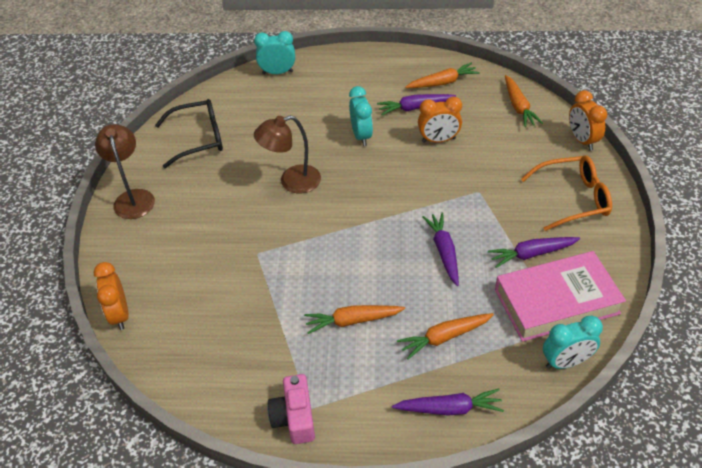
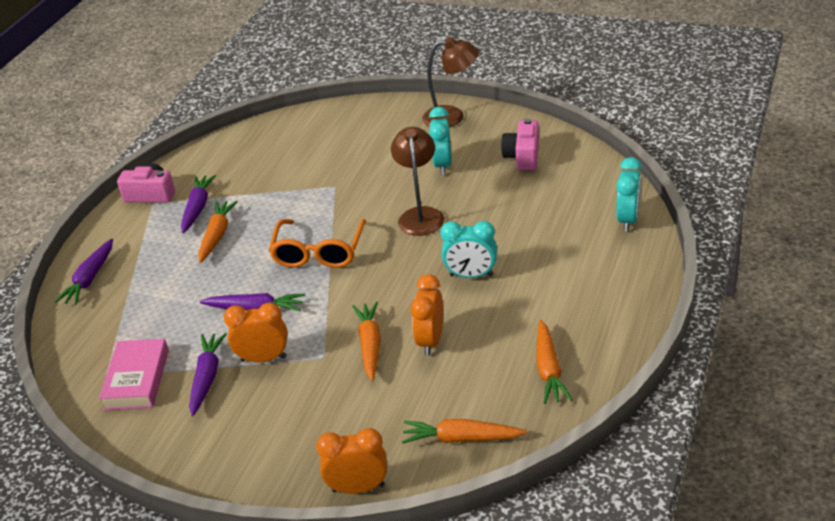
camera: 110 degrees right, 10 degrees down
orange clock [93,262,129,330] -> orange clock moved to [224,303,288,362]
black glasses [155,99,223,168] -> pink camera [501,118,539,170]
purple carrot [377,94,456,115] -> purple carrot moved to [181,175,216,234]
orange carrot [397,313,494,360] -> orange carrot moved to [352,301,381,381]
pink book [495,251,626,342] -> pink book [99,339,169,410], size x0.67
orange glasses [521,155,612,231] -> orange glasses moved to [269,219,366,268]
turquoise clock [543,315,603,369] -> turquoise clock moved to [429,107,452,175]

